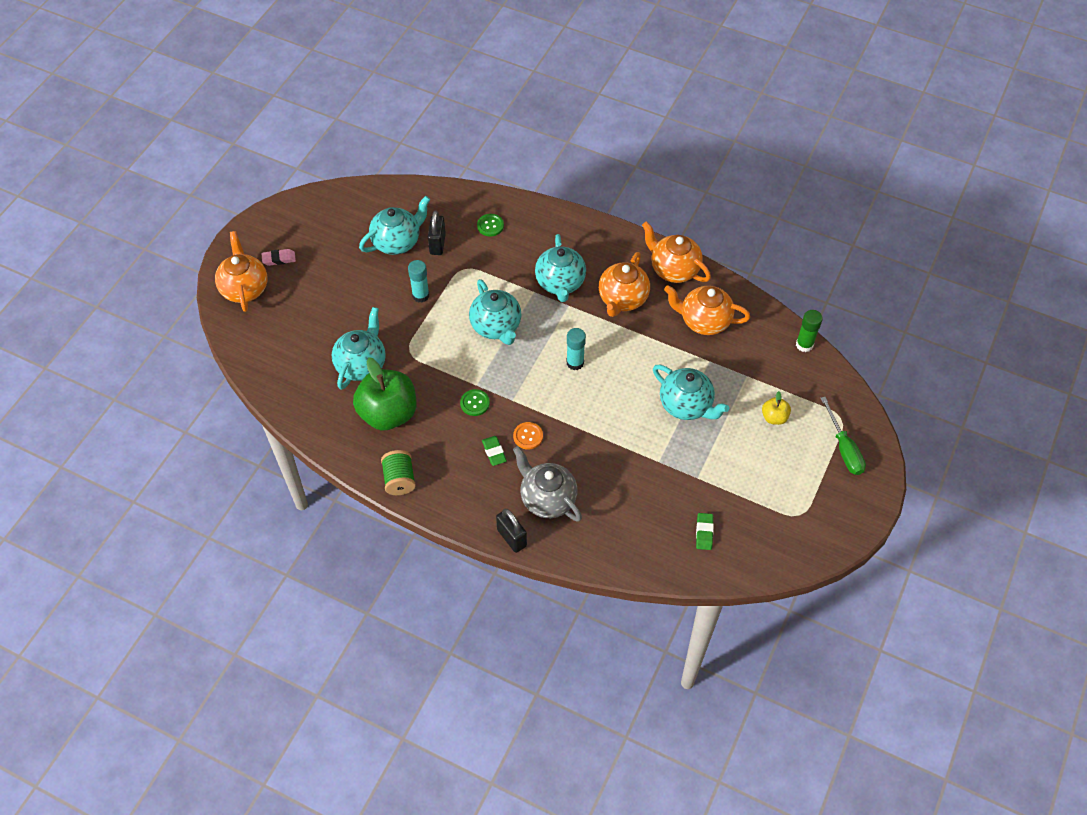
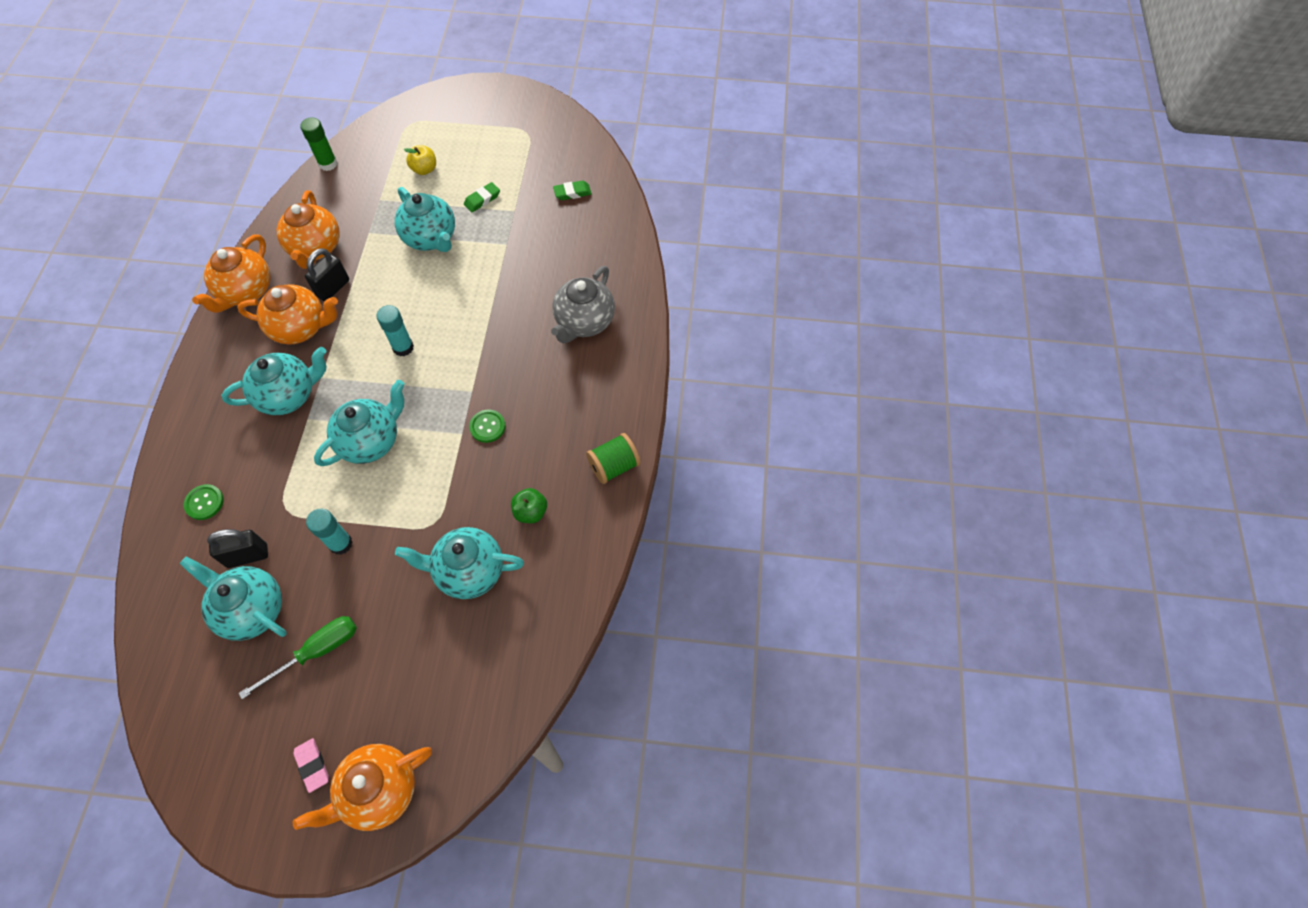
camera: 110 degrees left, 5 degrees up
green apple [353,357,416,431] -> green apple [511,488,547,523], size x0.45
green eraser [482,436,507,466] -> green eraser moved to [464,182,500,212]
black padlock [496,509,527,553] -> black padlock moved to [305,248,349,301]
orange button [513,422,543,450] -> none
turquoise teapot [653,365,729,420] -> turquoise teapot turned 120 degrees clockwise [395,187,455,252]
green screwdriver [821,397,866,475] -> green screwdriver moved to [238,616,357,699]

